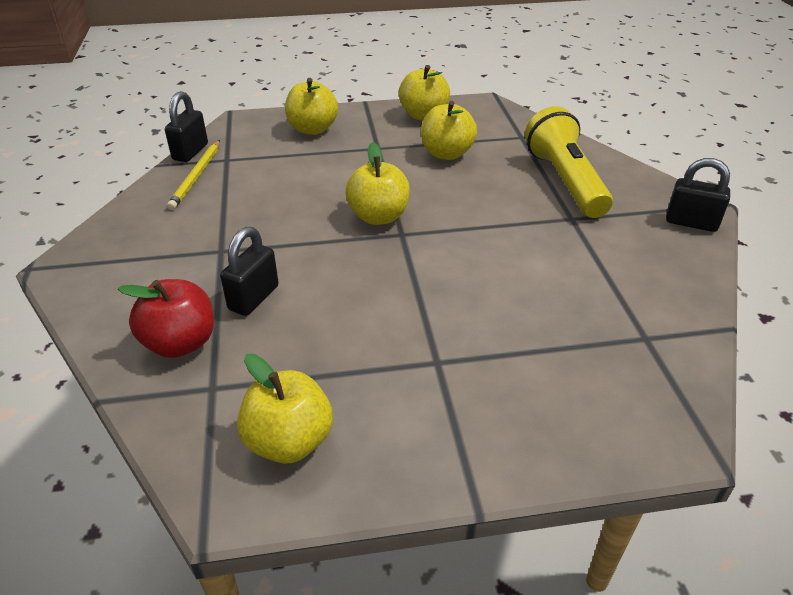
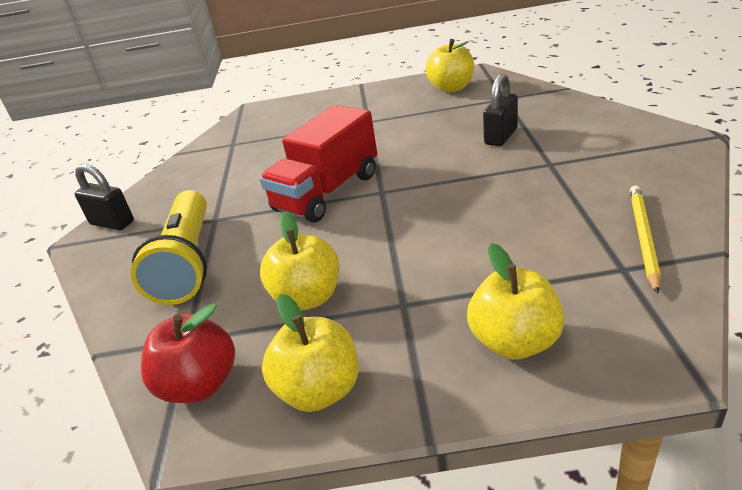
camera: 170 degrees left, 5 degrees down
red apple [118,279,214,358] -> red apple moved to [141,303,235,403]
black padlock [165,91,208,162] -> none
yellow apple [345,142,410,225] -> none
none -> red truck [259,105,377,223]

